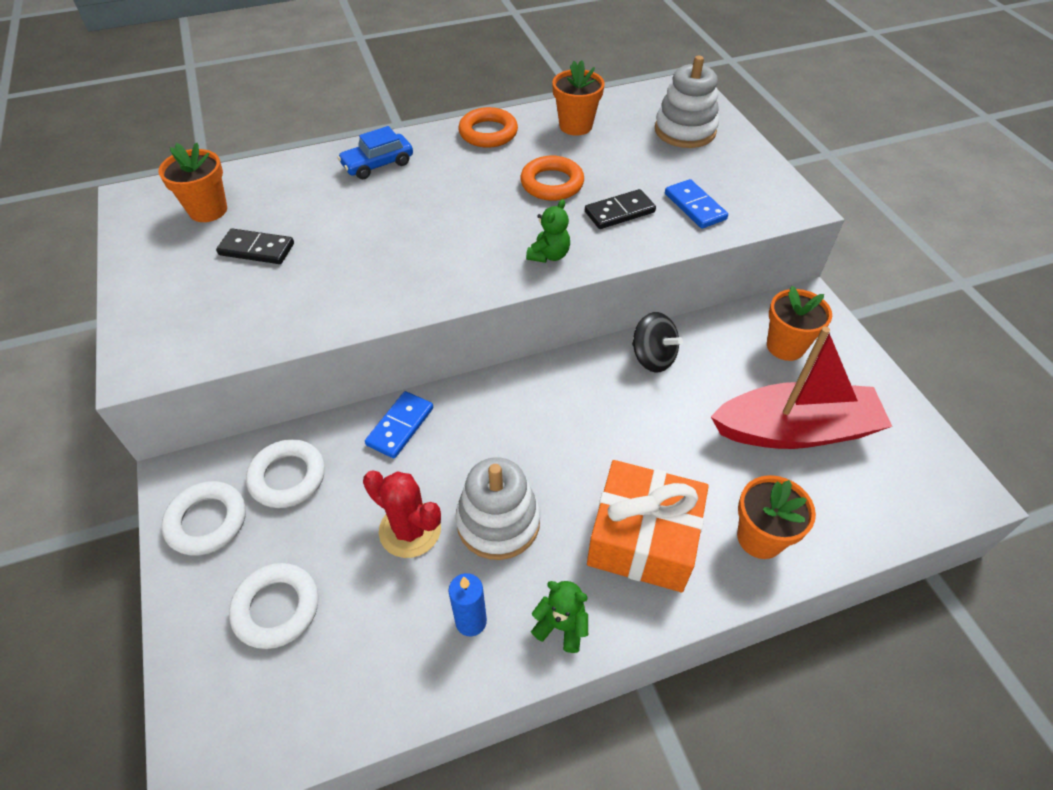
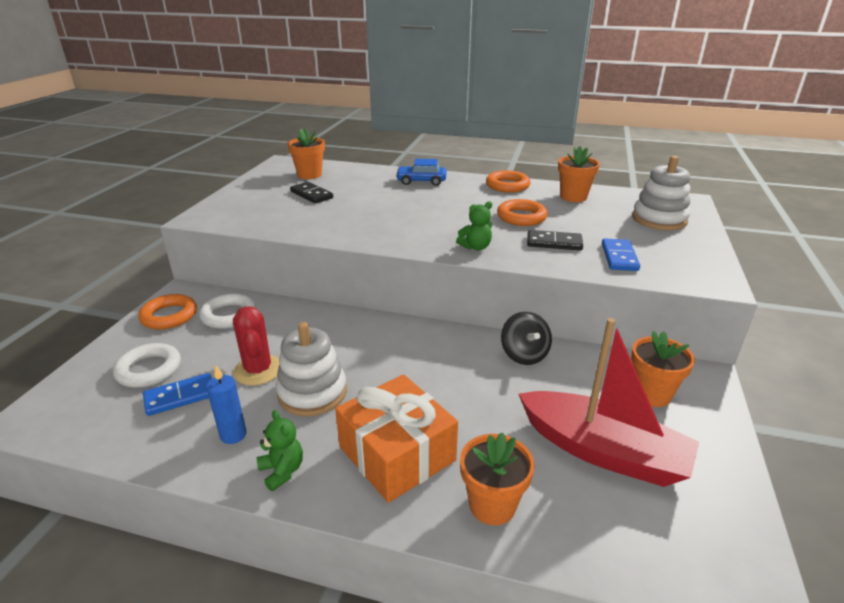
camera: 35 degrees right, 20 degrees down
white ring [161,481,246,556] -> orange ring [138,294,197,329]
blue domino [365,391,433,458] -> blue domino moved to [143,373,212,416]

